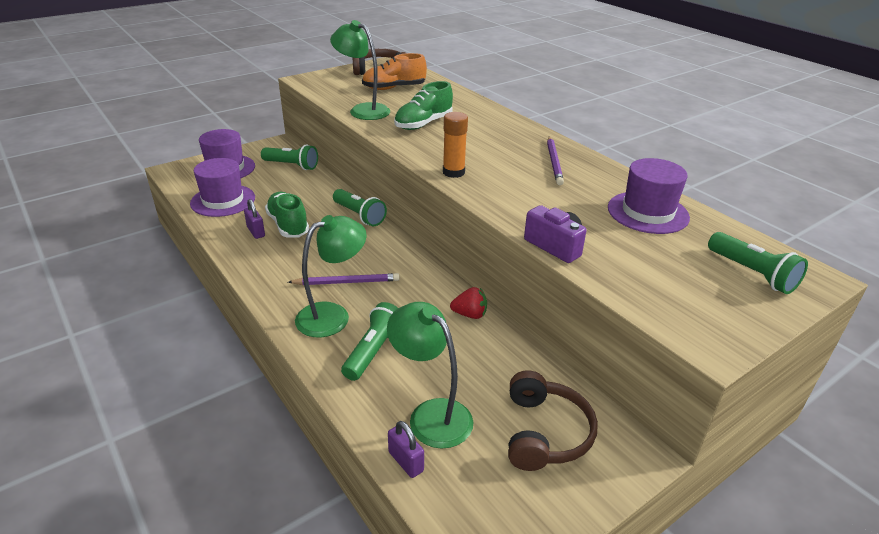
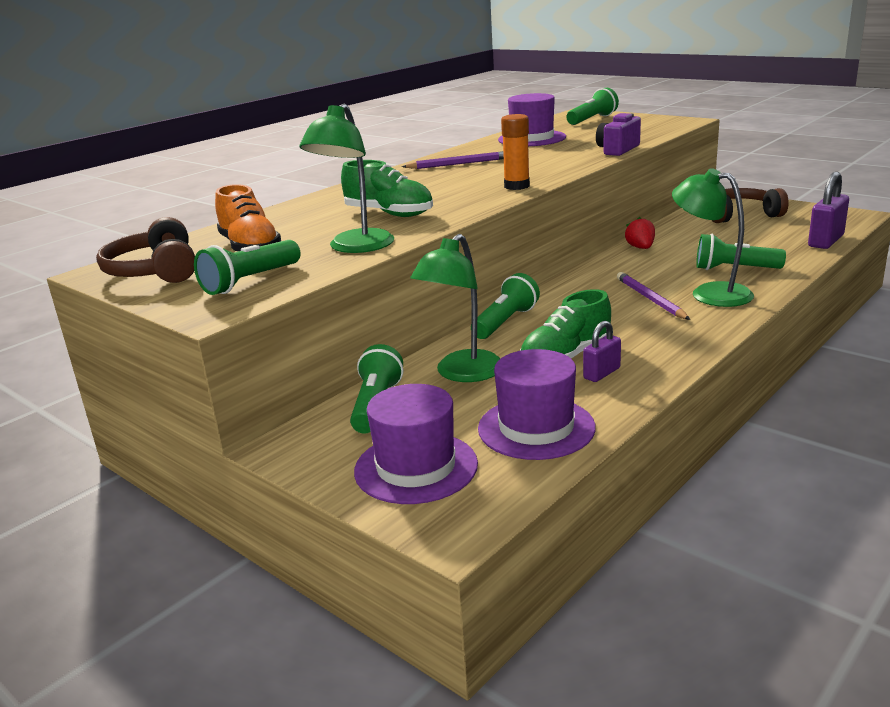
camera: 100 degrees left, 10 degrees down
green lamp [387,302,474,449] -> green lamp moved to [410,234,501,382]
purple padlock [388,421,424,478] -> purple padlock [808,172,849,249], size x1.66
none -> green flashlight [194,240,300,295]

